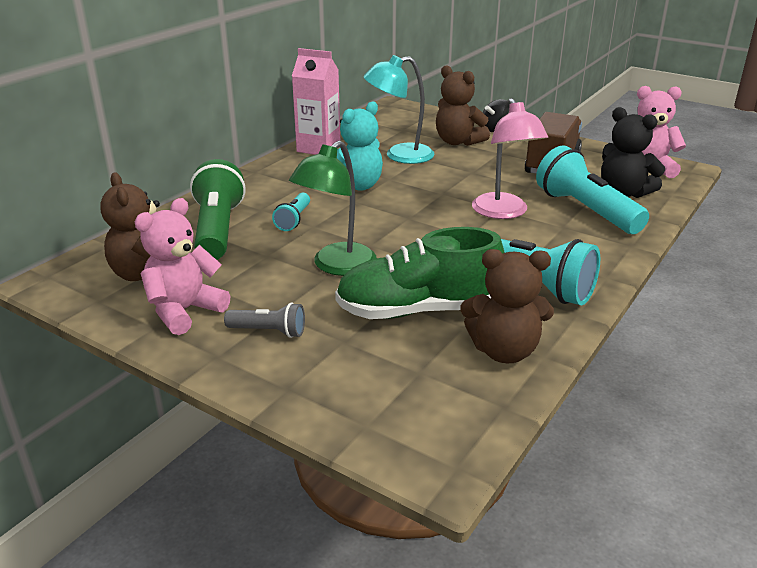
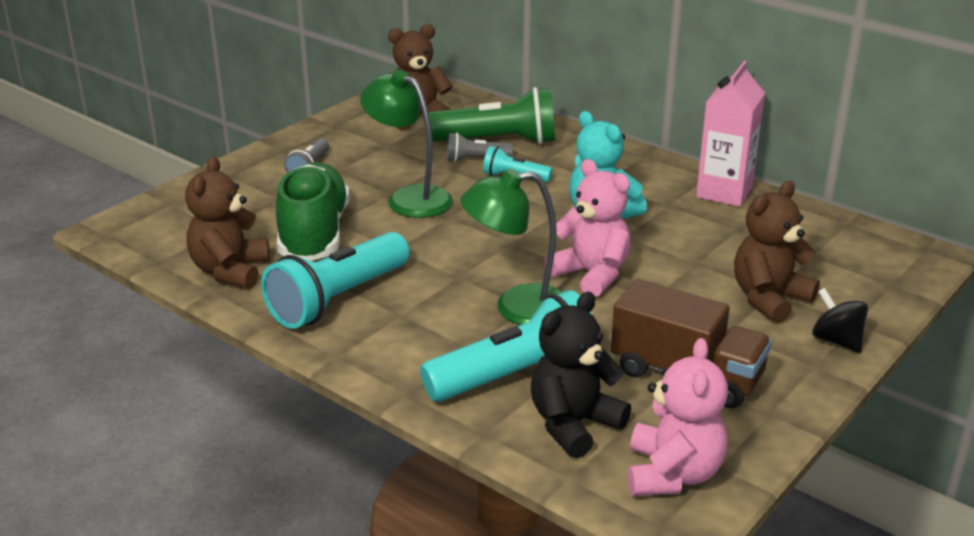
camera: 95 degrees right, 0 degrees up
pink teddy bear [135,198,231,335] -> pink teddy bear moved to [545,159,631,297]
turquoise lamp [363,55,435,164] -> none
pink lamp [472,98,548,219] -> green lamp [461,169,563,325]
none -> grey flashlight [447,133,513,162]

